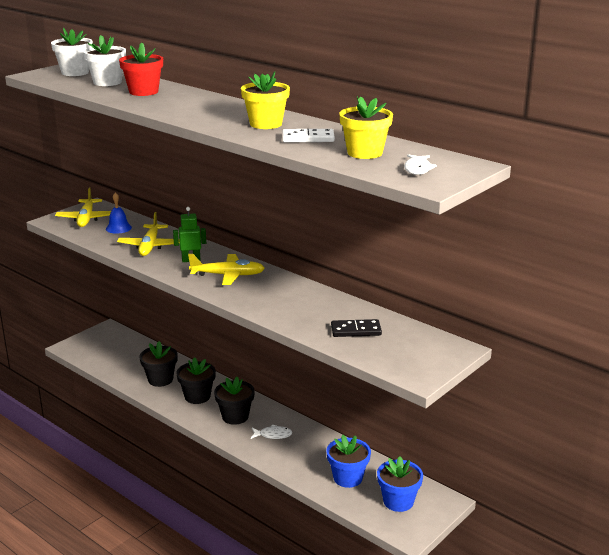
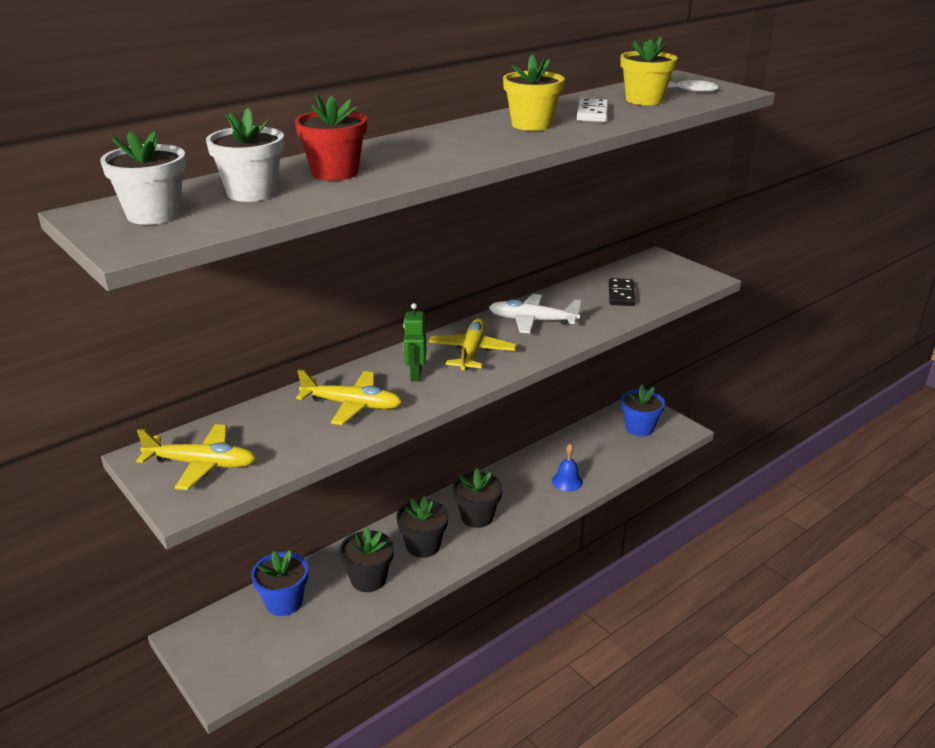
camera: 80 degrees left, 5 degrees up
blue bell [106,192,132,234] -> blue bell moved to [552,444,583,491]
white fish [251,424,292,439] -> none
blue flower pot [326,435,371,488] -> blue flower pot moved to [251,550,308,616]
none -> white plane [489,294,581,334]

